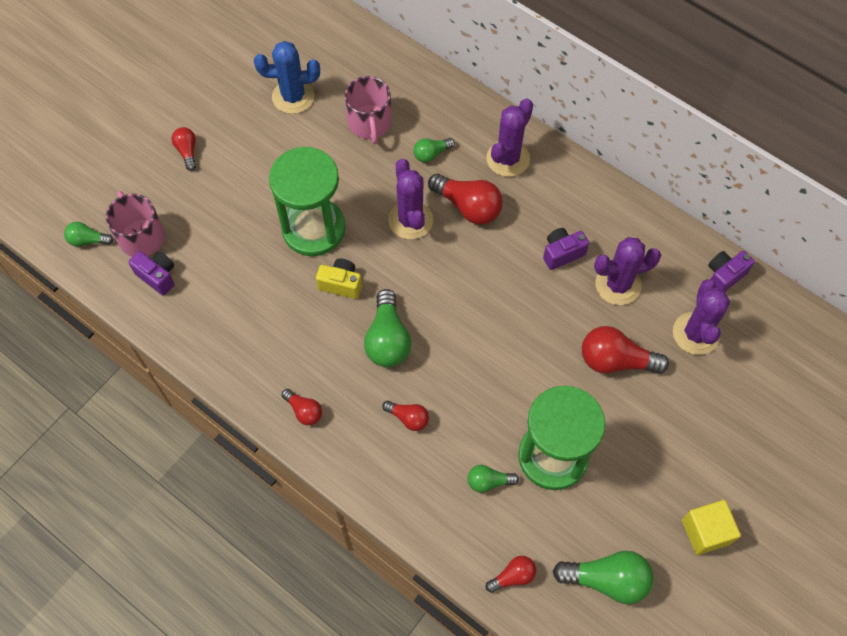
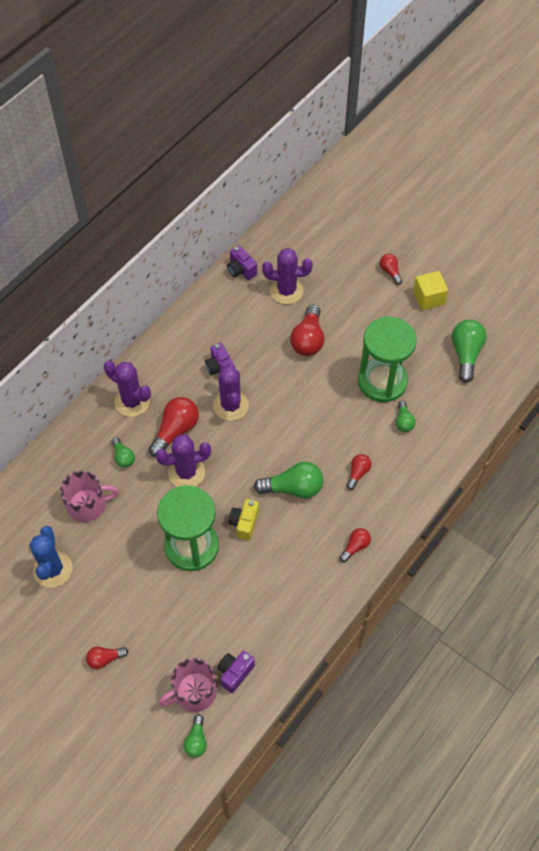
camera: 90 degrees left, 5 degrees down
red light bulb [486,556,536,593] -> red light bulb moved to [380,254,403,285]
purple cactus [594,237,661,305] -> purple cactus moved to [213,362,249,421]

